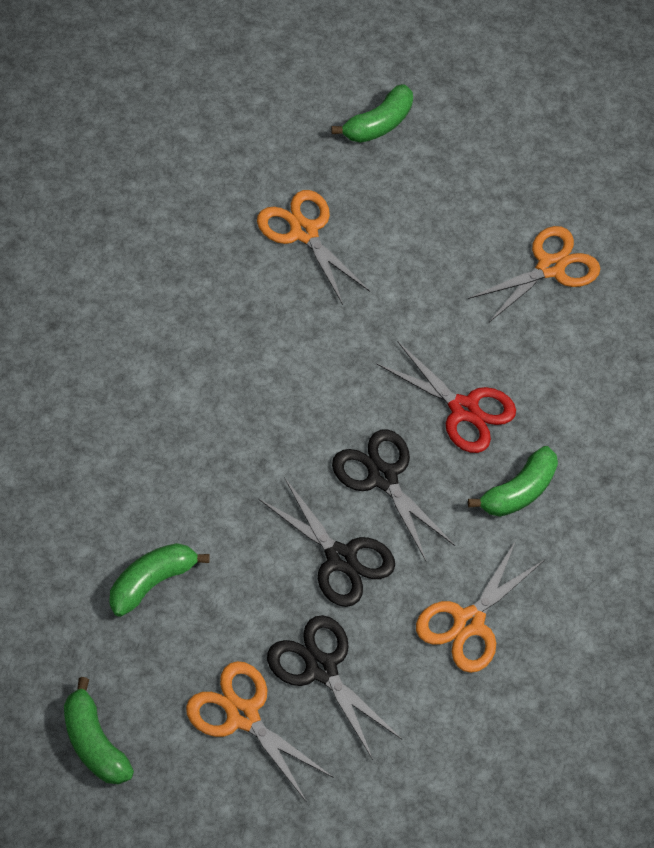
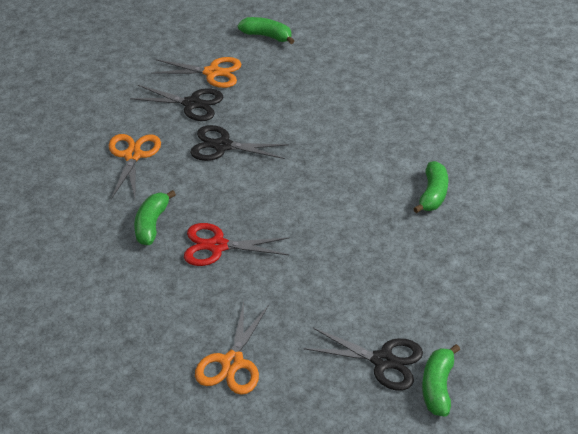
camera: 150 degrees right, 15 degrees down
green banana [109,543,209,617] -> green banana moved to [413,161,448,213]
orange scissors [257,190,370,305] -> none
black scissors [332,429,455,561] -> black scissors moved to [304,327,423,391]

